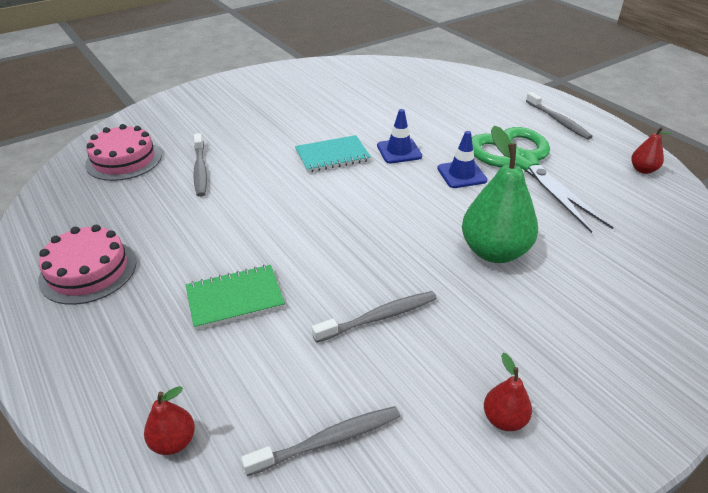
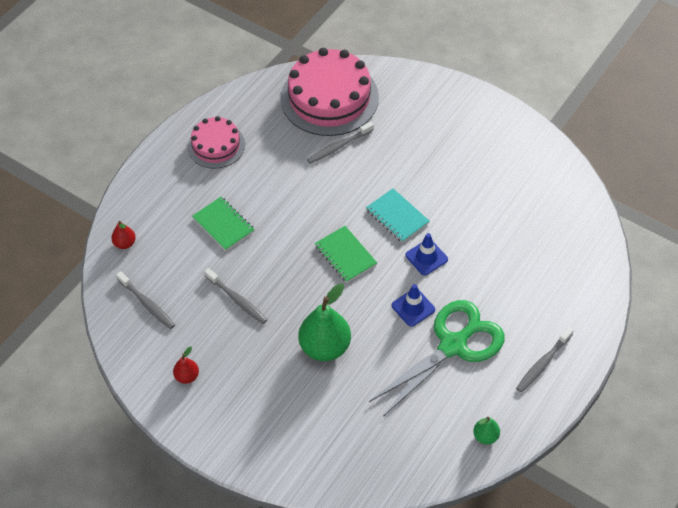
camera: 70 degrees right, 15 degrees up
pink cake [85,124,162,181] -> pink cake [281,48,379,136], size x1.75
red pear [631,127,671,174] -> green pear [473,417,500,444]
none -> green notebook [315,226,377,283]

